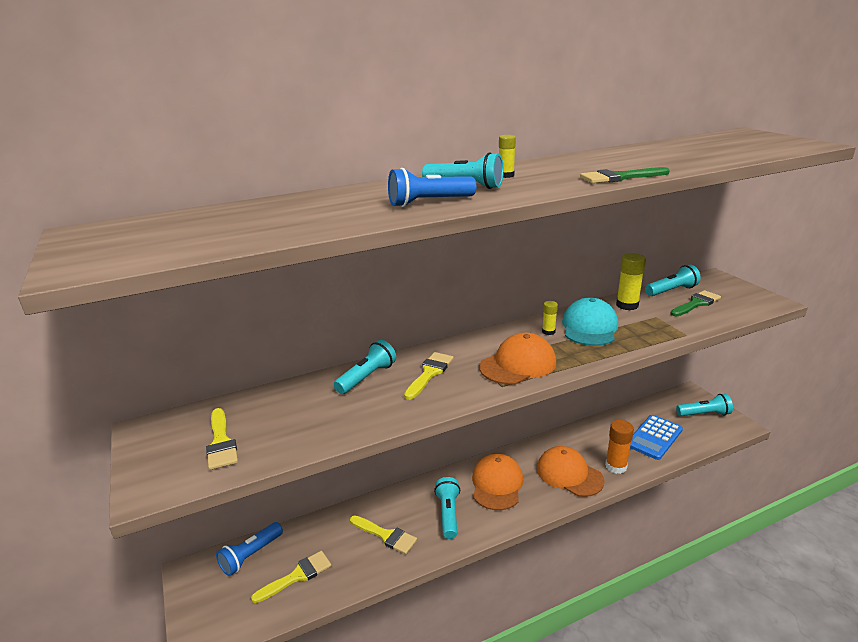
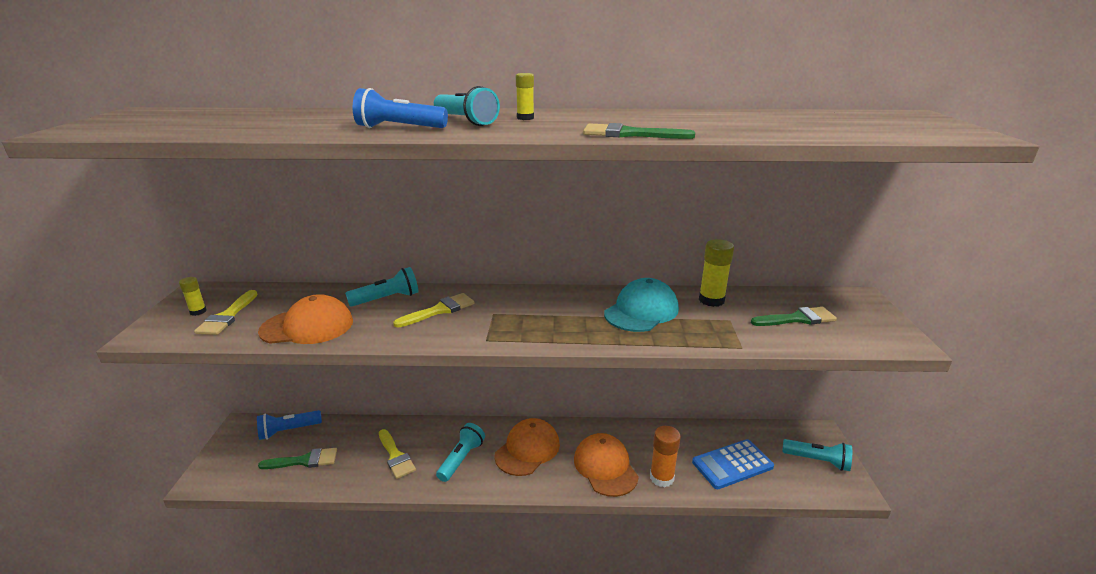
camera: 25 degrees right, 0 degrees up
yellow brush [251,551,332,603] -> green brush [258,448,337,469]
orange cap [479,332,556,385] -> orange cap moved to [258,294,353,344]
yellow glue stick [542,301,558,335] -> yellow glue stick moved to [179,277,207,316]
turquoise flashlight [645,265,701,296] -> none

